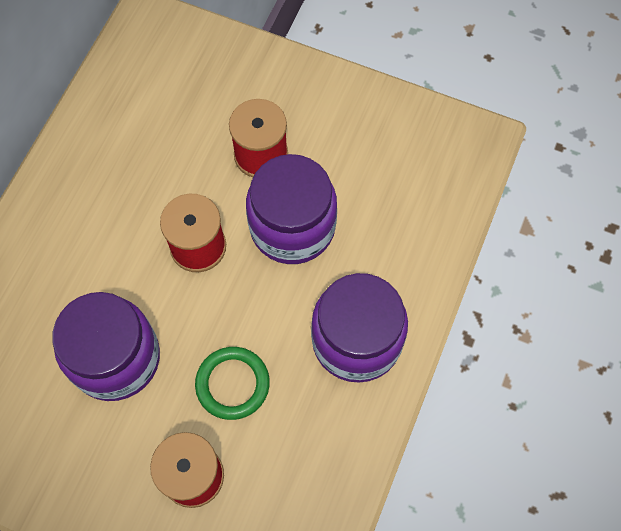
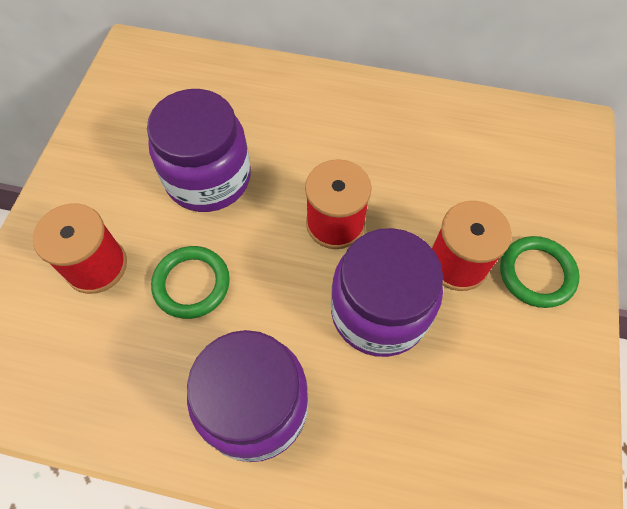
camera: 80 degrees right, 5 degrees down
none -> green ring [500,236,580,308]

